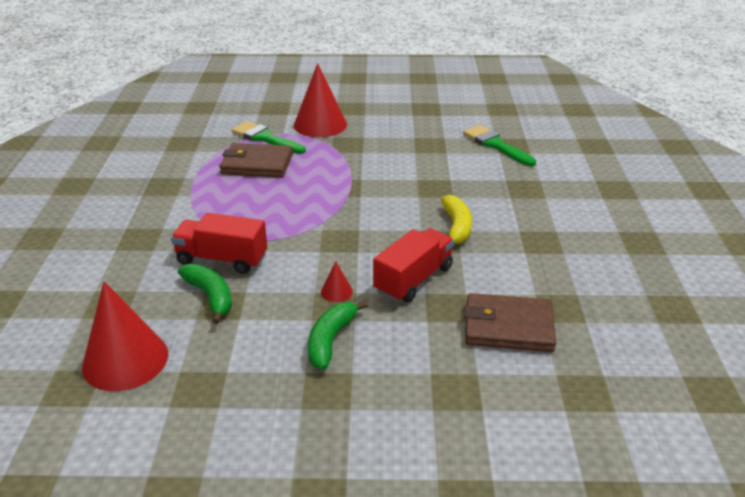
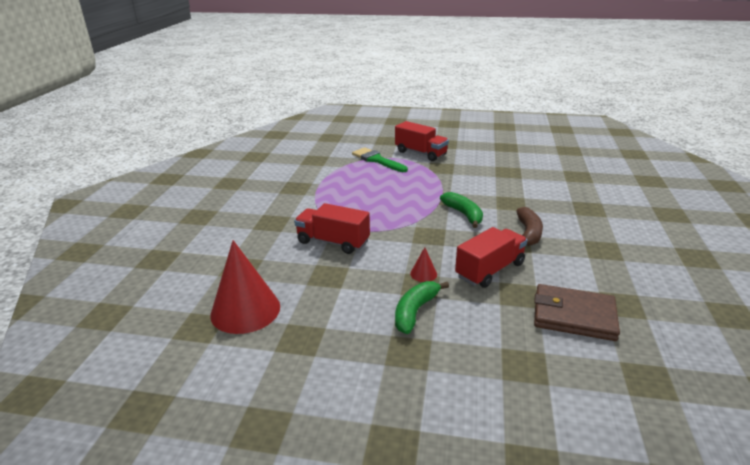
camera: 10 degrees right, 5 degrees down
green banana [178,264,232,324] -> green banana moved to [440,192,483,228]
brown wallet [220,143,293,178] -> none
red cone [294,63,347,137] -> red truck [395,121,449,161]
yellow banana [441,195,472,244] -> brown banana [516,207,543,246]
green brush [463,125,536,166] -> none

